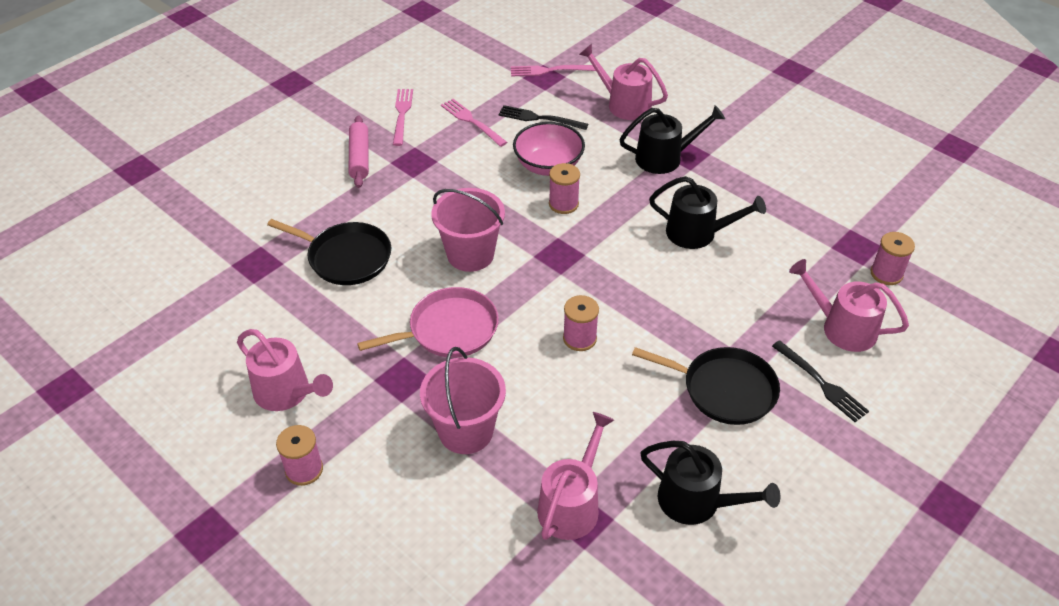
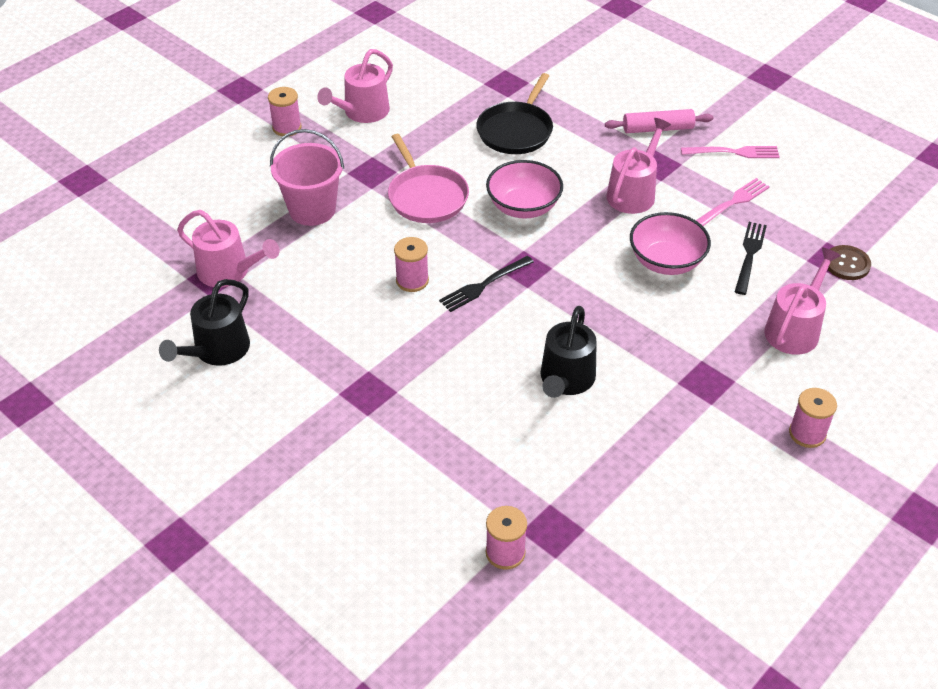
camera: 90 degrees right, 0 degrees up
pink bucket [431,188,505,272] -> pink bowl [486,160,563,219]
pink fork [511,65,596,76] -> brown button [827,245,871,280]
pink spool [549,163,580,214] -> pink spool moved to [789,388,837,448]
black watering can [620,105,725,174] -> none
black pan [632,347,780,425] -> none
black fork [772,340,869,422] -> black fork moved to [439,256,534,312]
pink watering can [789,259,909,352] -> pink watering can moved to [606,118,671,214]

